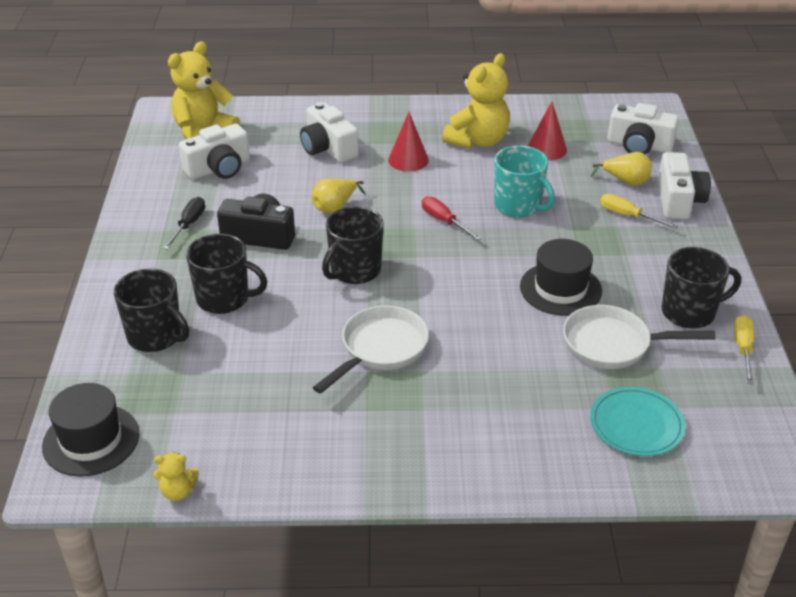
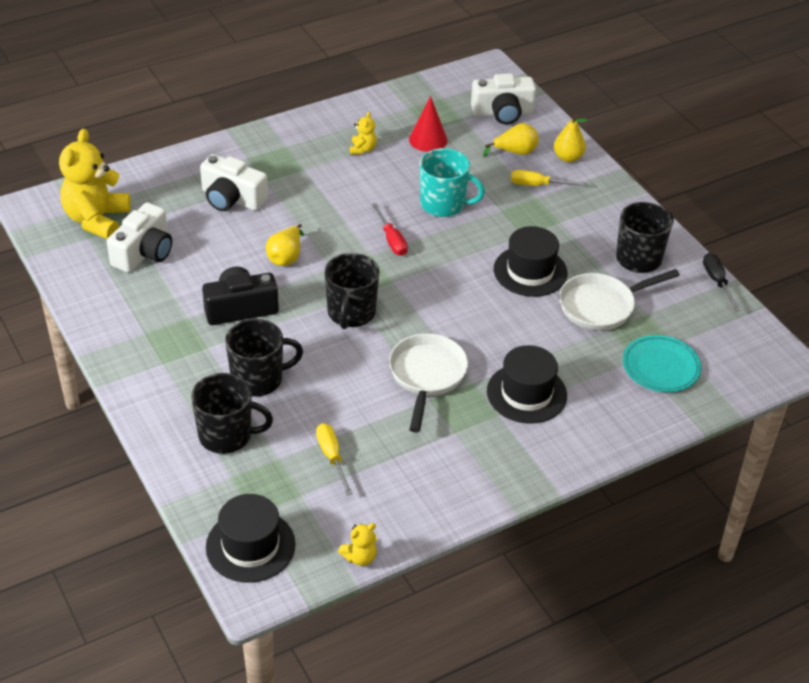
camera: 30 degrees left, 5 degrees up
black screwdriver [163,197,205,250] -> black screwdriver moved to [703,253,740,311]
red cone [388,112,429,171] -> none
red screwdriver [422,196,481,240] -> red screwdriver turned 135 degrees counterclockwise [372,203,408,256]
yellow teddy bear [442,53,510,149] -> yellow teddy bear [350,112,377,155], size x0.45
white camera [658,152,711,220] -> yellow pear [554,115,588,162]
yellow screwdriver [734,315,754,384] -> yellow screwdriver moved to [316,423,353,495]
none -> black hat [487,345,567,424]

